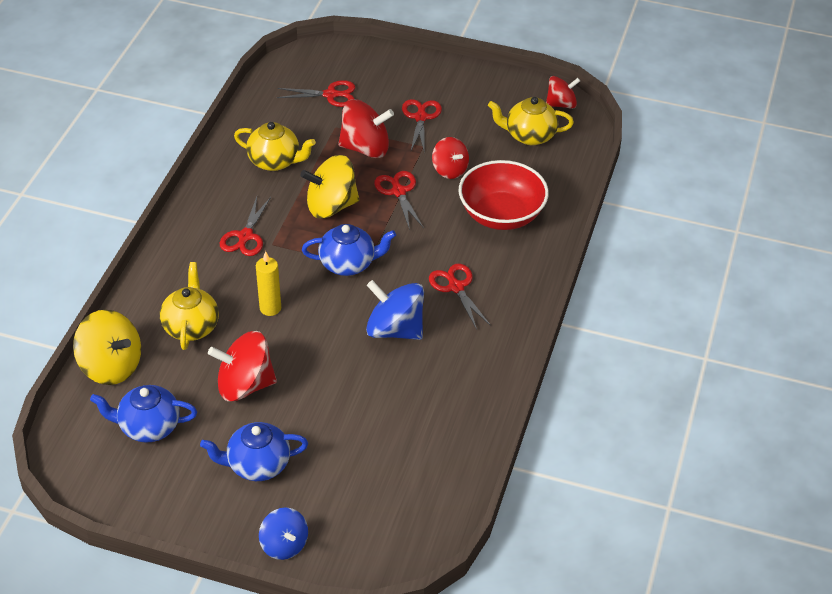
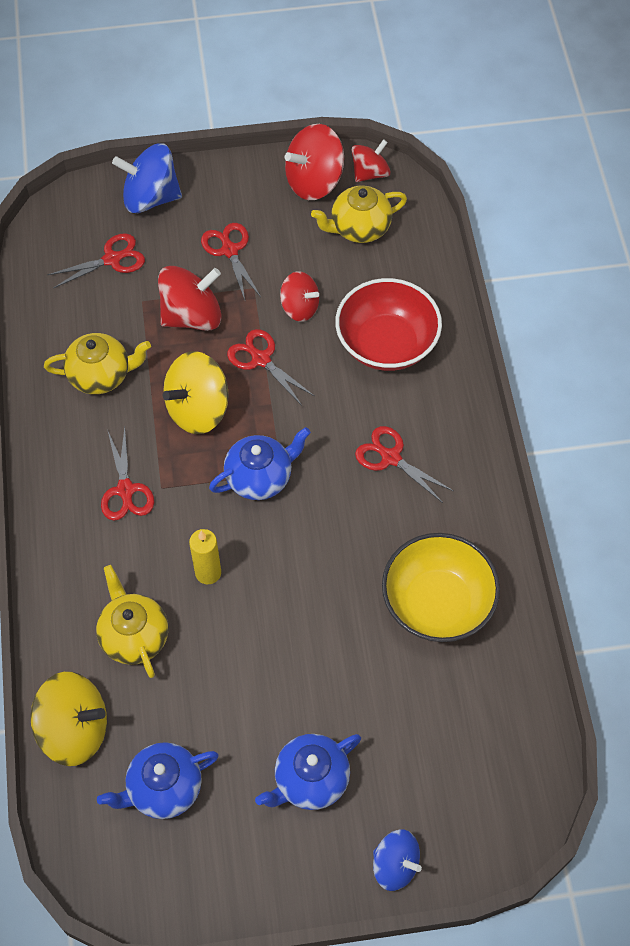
camera: 25 degrees left, 15 degrees up
red spinning top [208,331,277,401] -> red spinning top moved to [285,124,344,200]
blue spinning top [366,280,424,340] -> blue spinning top moved to [112,143,182,213]
none -> yellow bowl [382,533,500,642]

